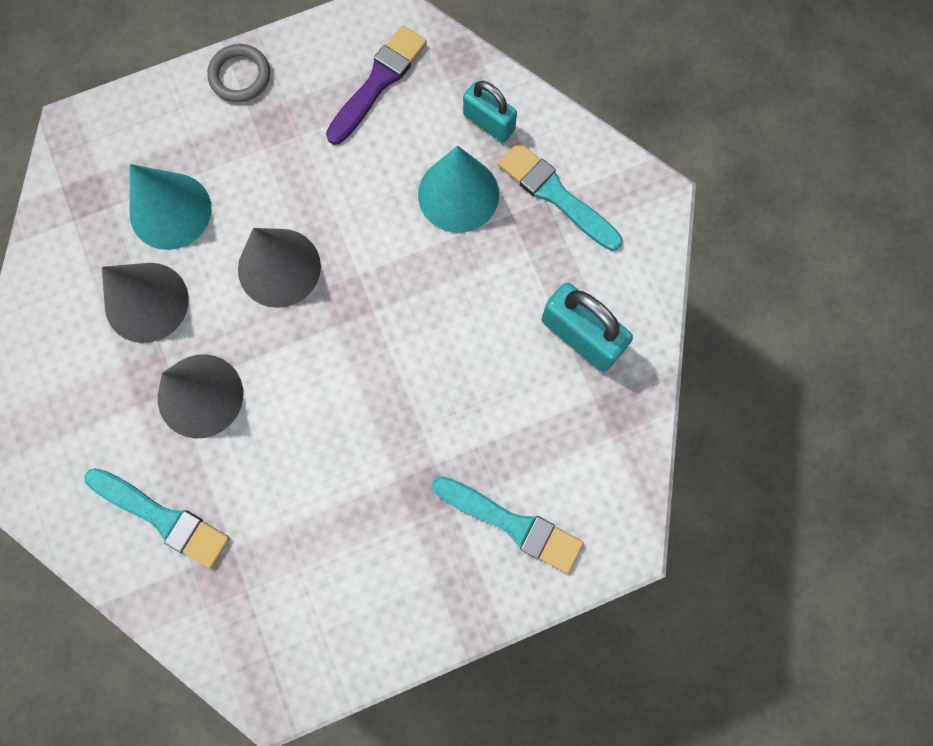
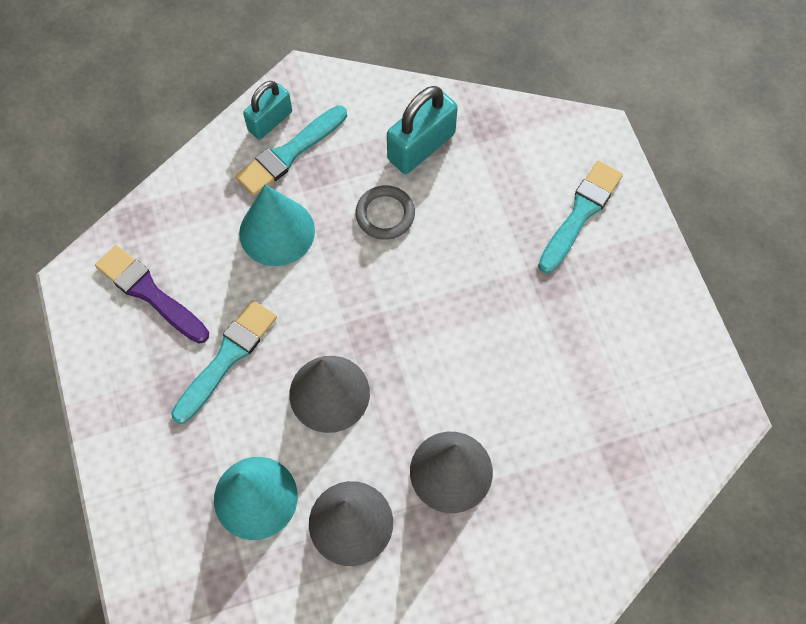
camera: 85 degrees left, 10 degrees down
turquoise brush [84,468,230,568] -> turquoise brush moved to [171,300,277,424]
grey ring [207,44,270,102] -> grey ring moved to [355,185,415,240]
turquoise padlock [463,81,517,142] -> turquoise padlock moved to [243,81,292,139]

